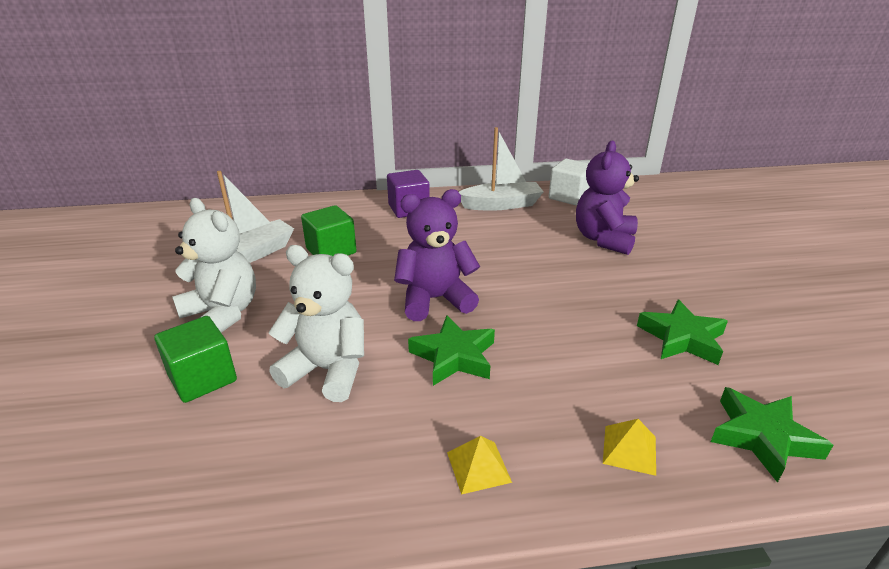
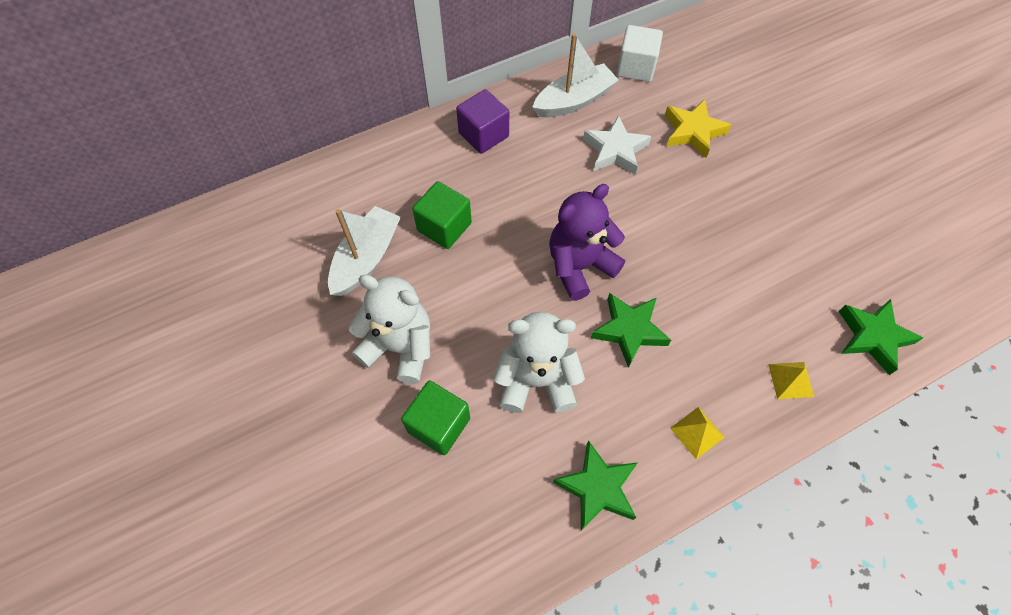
camera: 20 degrees left, 30 degrees up
purple teddy bear [576,141,639,255] -> yellow star [665,99,731,158]
green star [637,299,728,365] -> green star moved to [553,440,637,530]
none -> white star [583,115,651,174]

